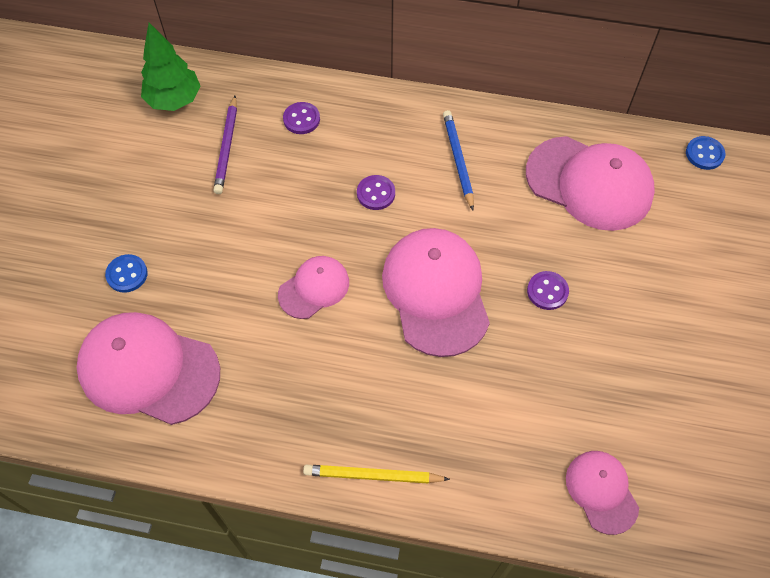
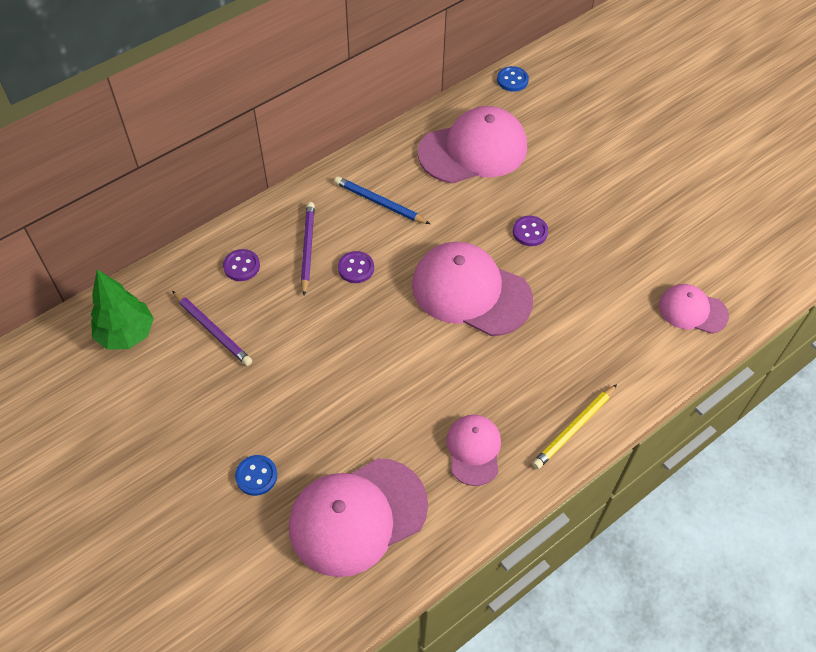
camera: 50 degrees left, 5 degrees down
pink cap [278,256,349,319] -> pink cap moved to [446,414,501,486]
none -> purple pencil [301,202,315,296]

